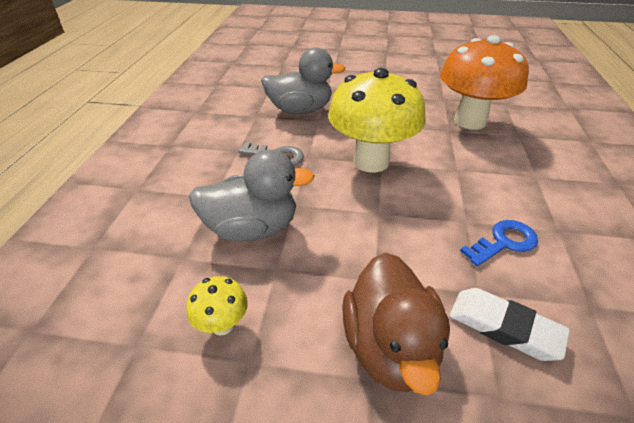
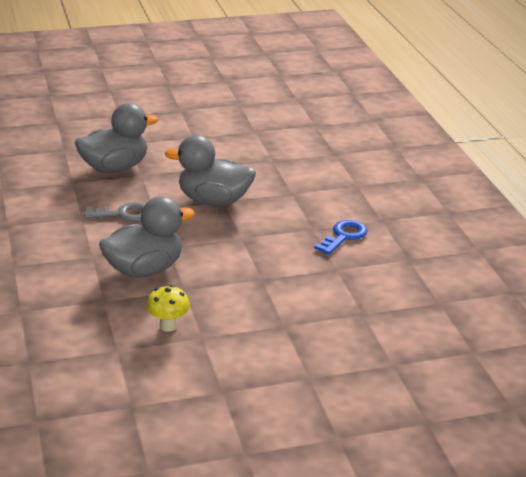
camera: 25 degrees left, 10 degrees down
yellow mushroom [328,68,426,173] -> grey duck [165,135,256,206]
brown duck [342,252,450,396] -> none
orange mushroom [440,35,529,130] -> none
white eraser [450,288,570,361] -> none

